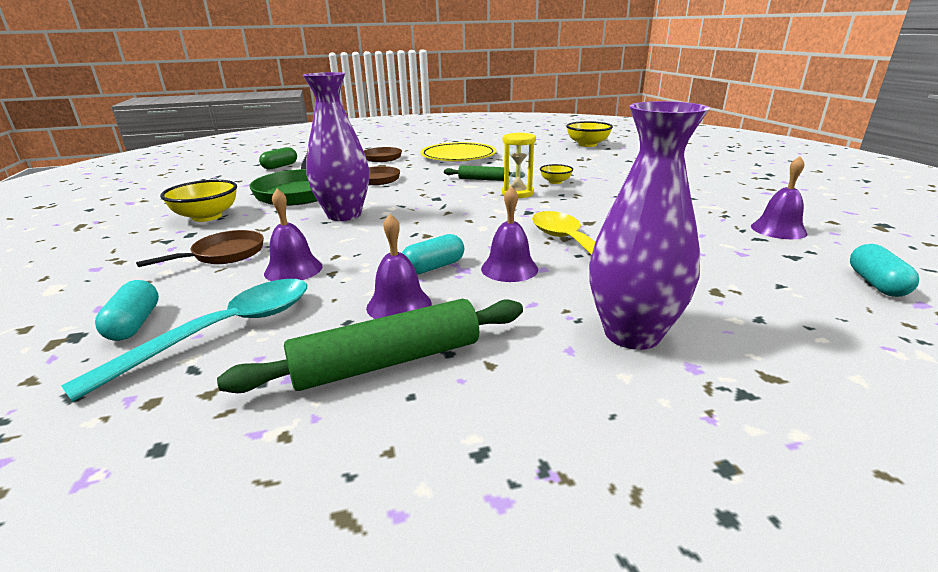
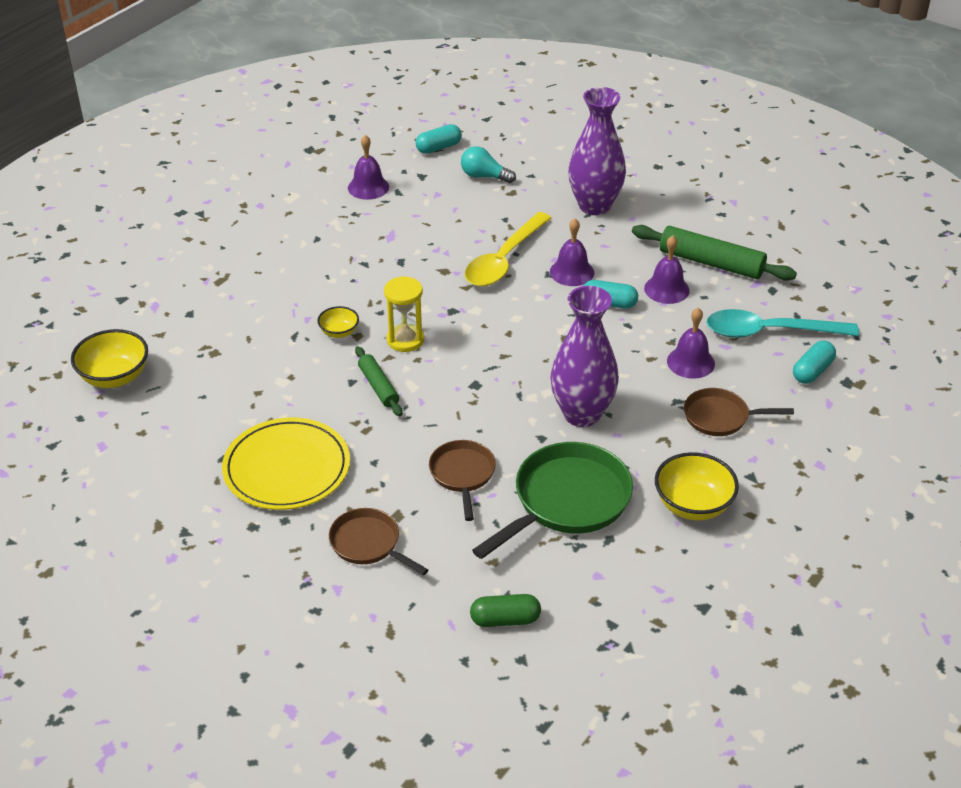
camera: 130 degrees left, 15 degrees up
none -> turquoise light bulb [461,146,516,183]

